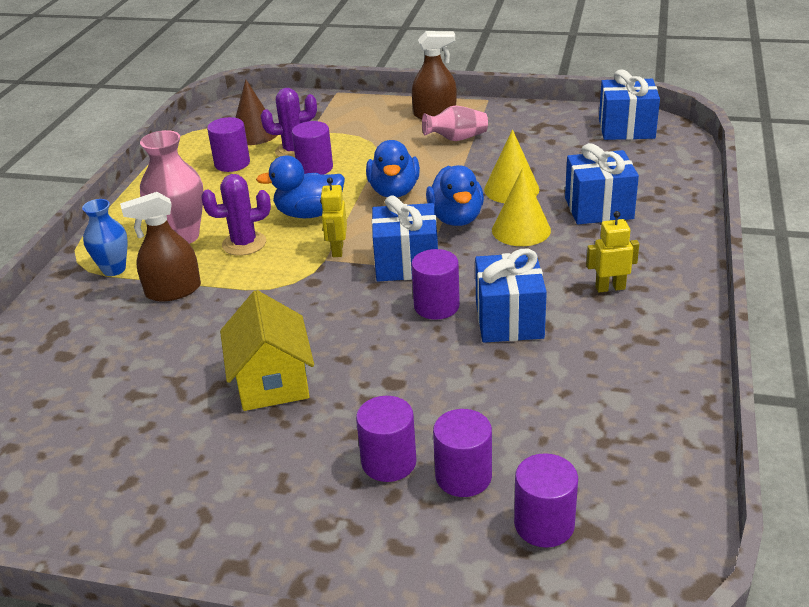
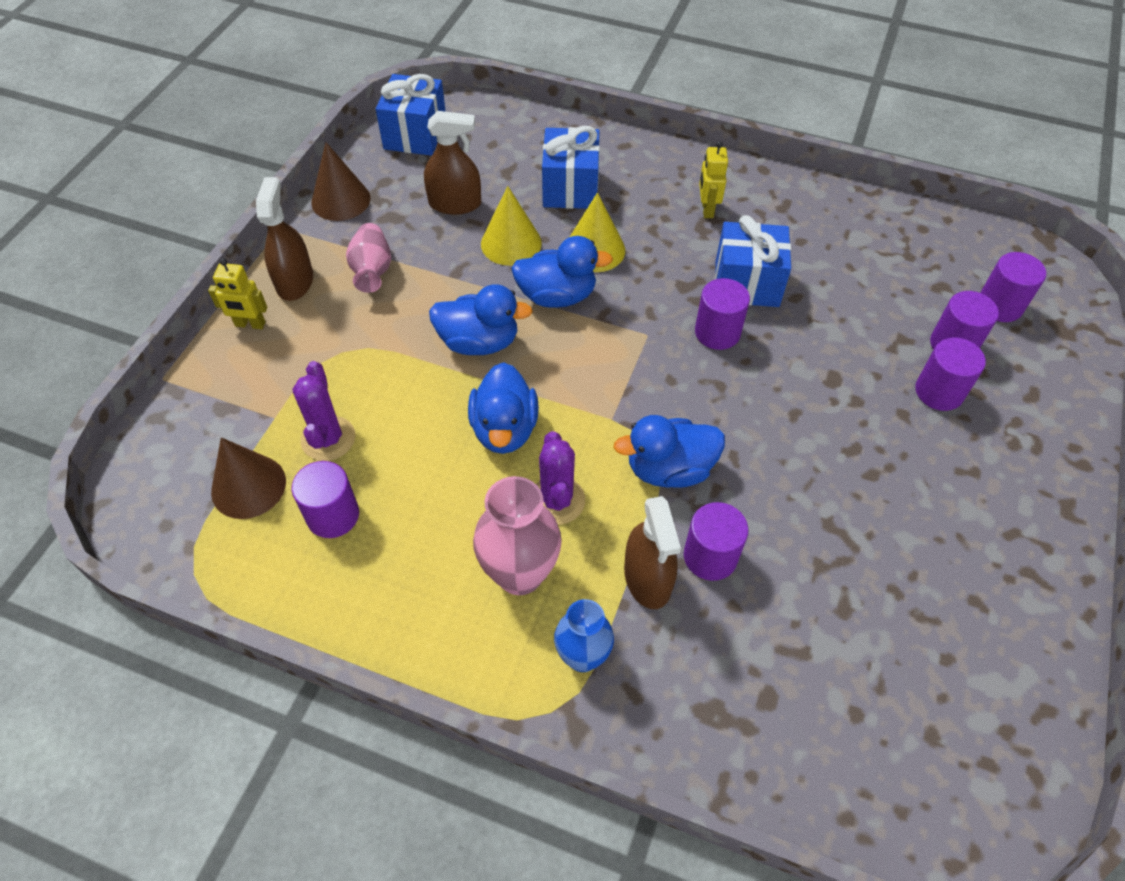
camera: 85 degrees left, 20 degrees up
yellow house [220,290,314,411] -> none
purple cylinder [292,121,333,175] -> purple cylinder moved to [684,502,748,581]
yellow robot [320,177,347,257] -> yellow robot moved to [208,258,267,329]
blue gift [372,195,438,281] -> none
none -> brown cone [311,142,370,221]
none -> brown spray bottle [424,111,481,215]
none -> blue duck [614,415,725,488]

